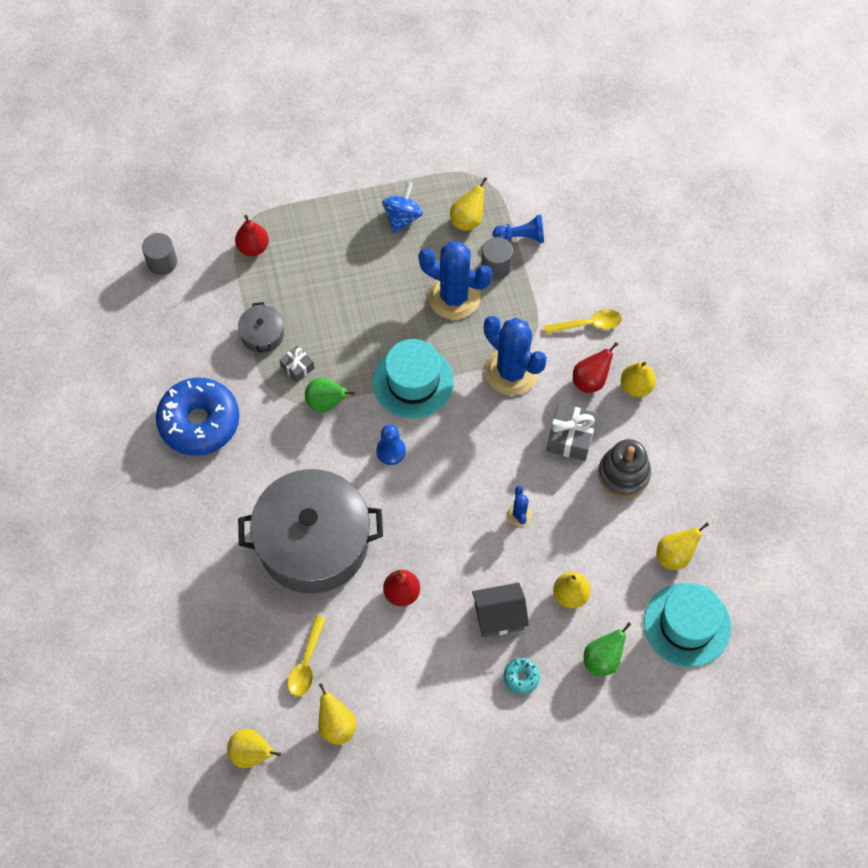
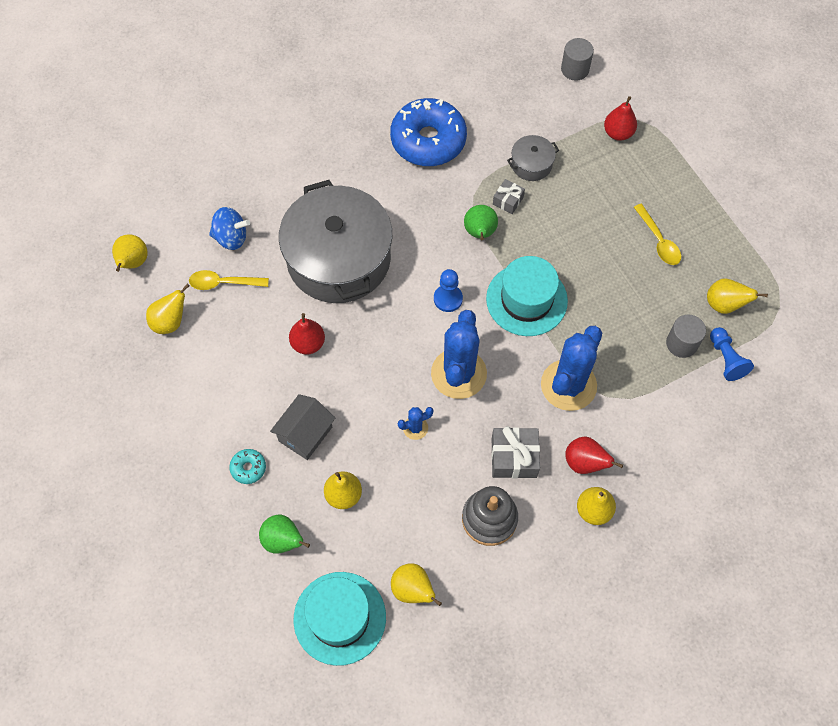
camera: 75 degrees right, 0 degrees up
blue spinning top [382,182,423,234] -> blue spinning top moved to [209,207,250,250]
blue cactus [419,241,492,320] -> blue cactus moved to [431,310,487,399]
grey house [472,583,529,638] -> grey house turned 60 degrees clockwise [270,394,335,460]
yellow spoon [544,309,622,334] -> yellow spoon moved to [634,204,681,265]

